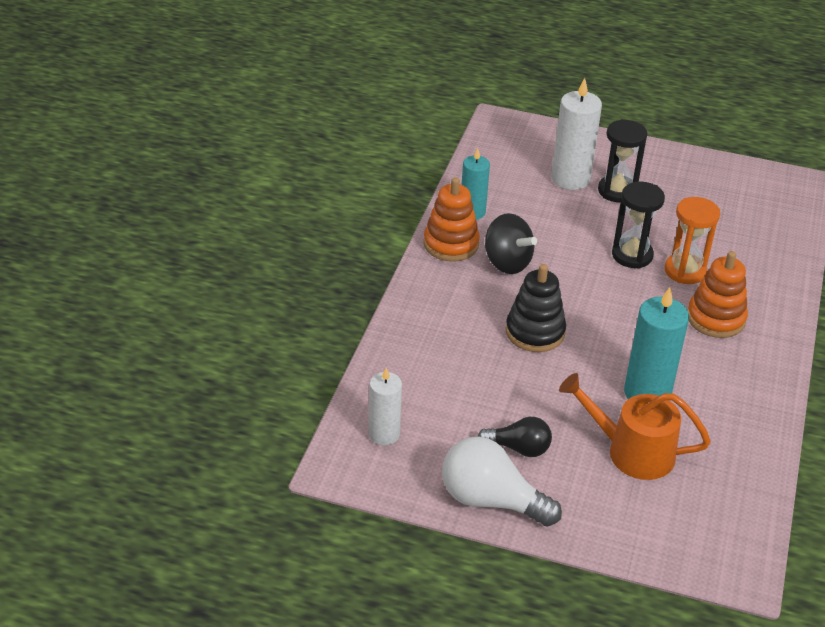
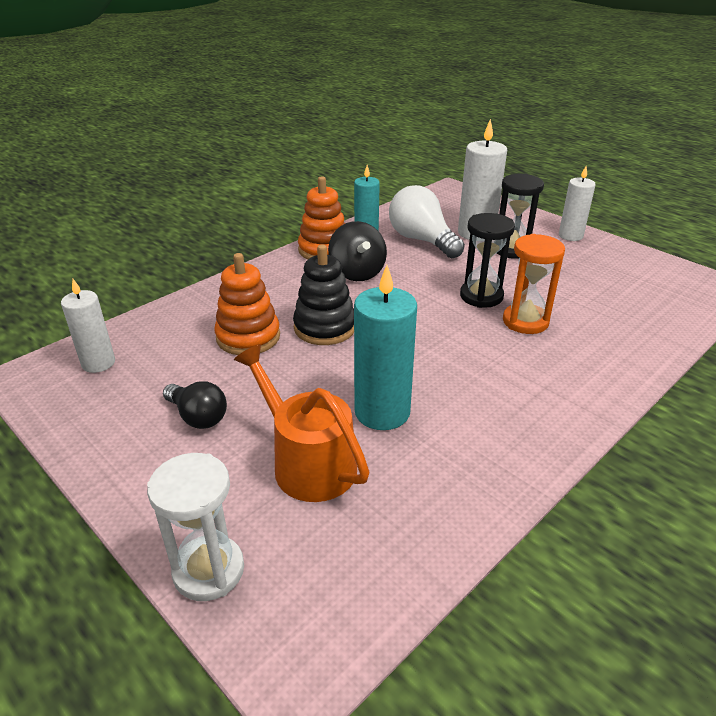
camera: 30 degrees right, 5 degrees down
white light bulb [442,436,562,526] -> white light bulb moved to [389,185,465,258]
orange stacking toy [687,251,748,338] -> orange stacking toy moved to [214,253,280,355]
none -> white hourglass [147,453,244,601]
none -> white candle [559,166,596,241]

